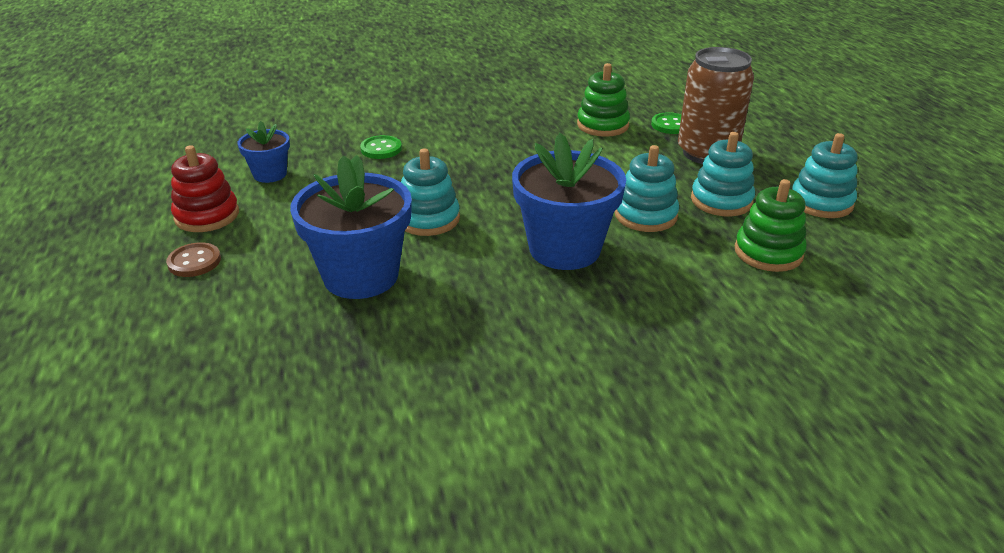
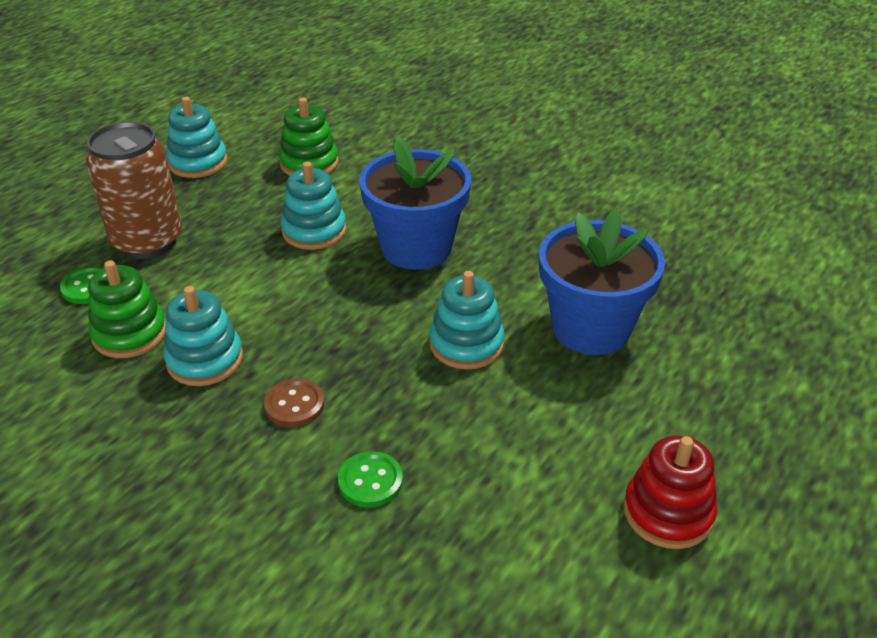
camera: 130 degrees left, 5 degrees up
brown button [166,242,221,277] -> brown button moved to [264,379,325,427]
blue flower pot [238,121,290,183] -> none
turquoise stacking toy [691,132,755,216] -> turquoise stacking toy moved to [163,286,243,386]

